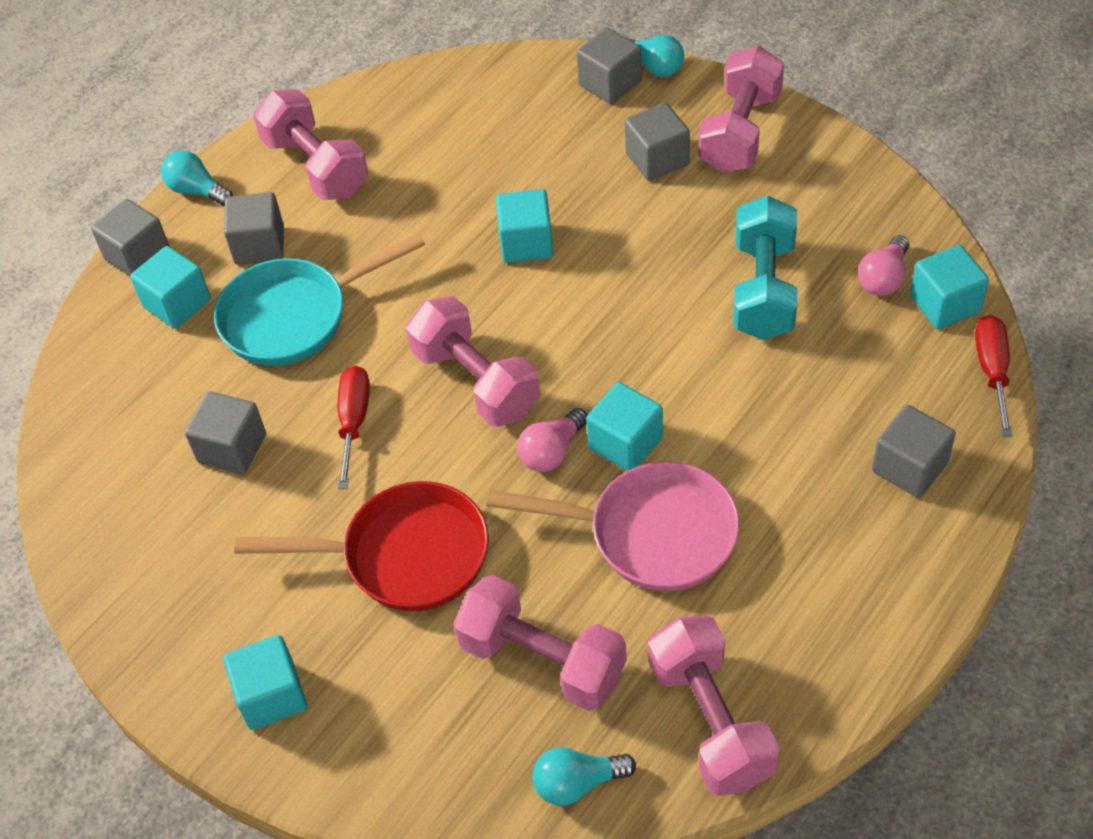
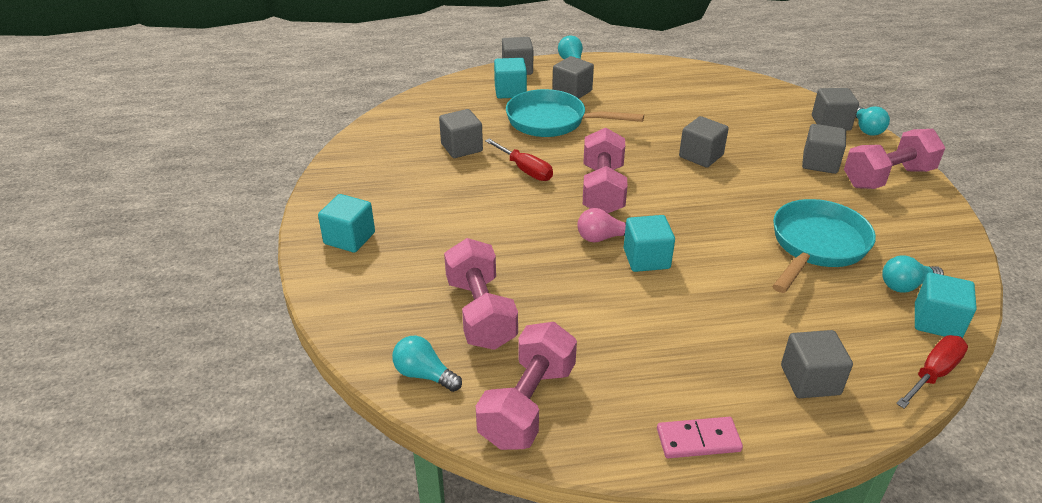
camera: 40 degrees right, 15 degrees down
red pan [234,481,489,611] -> none
pink dumbbell [253,90,368,200] -> none
red screwdriver [338,366,370,489] -> red screwdriver turned 90 degrees clockwise [485,139,553,181]
pink pan [486,462,740,592] -> none
turquoise cube [496,189,553,263] -> grey cube [679,116,729,168]
turquoise dumbbell [733,196,797,340] -> turquoise pan [772,199,876,293]
pink light bulb [858,235,909,296] -> turquoise light bulb [882,255,944,293]
none -> pink domino [657,417,743,458]

